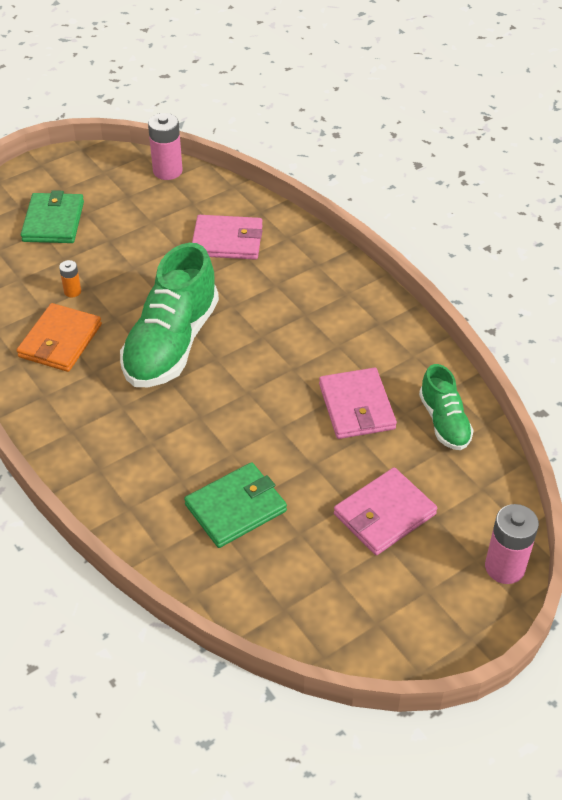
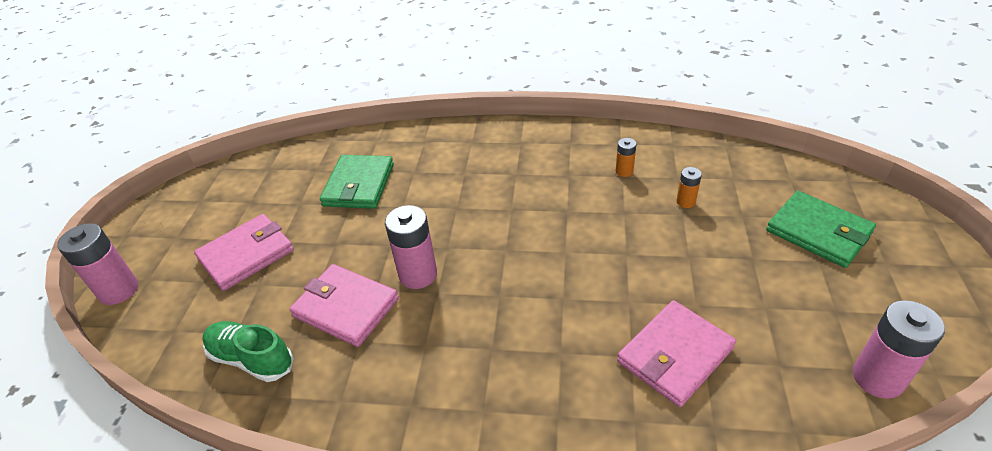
camera: 135 degrees right, 5 degrees down
orange wallet [17,303,102,372] -> orange battery [616,138,636,177]
green shoe [120,243,219,387] -> none
pink wallet [334,467,437,555] -> pink wallet turned 45 degrees clockwise [194,214,294,291]
none -> pink battery [385,205,437,289]

